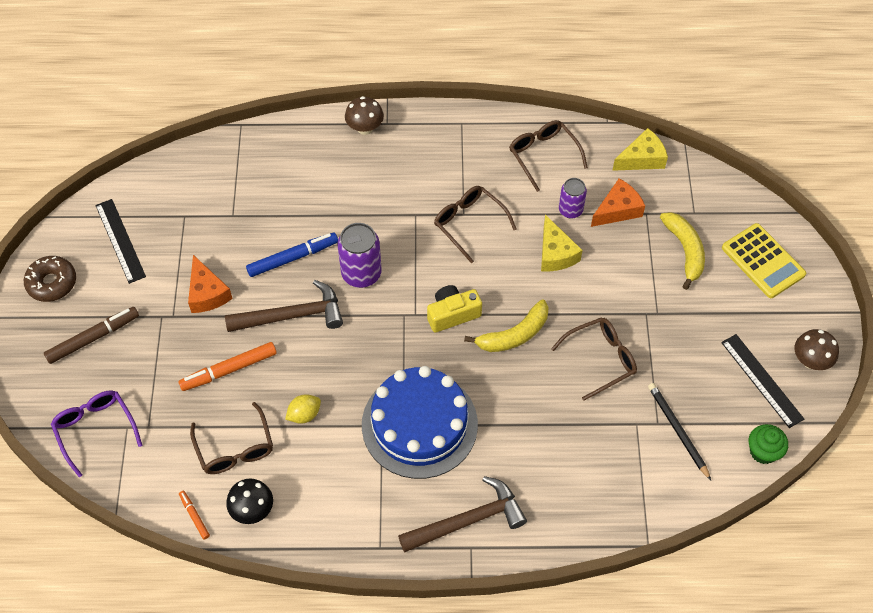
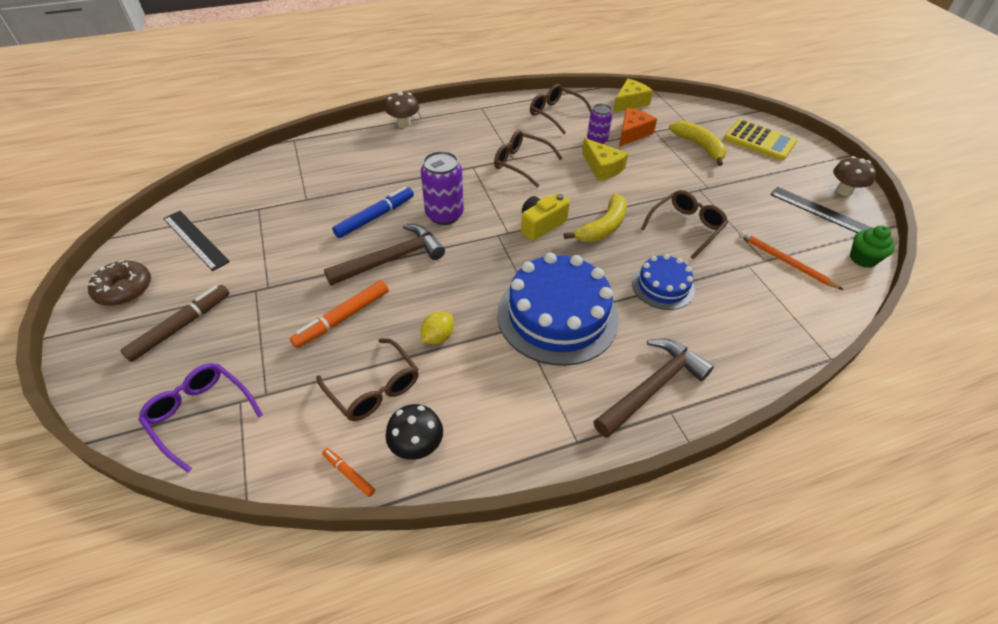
camera: 20 degrees left, 10 degrees down
orange cheese [188,255,232,313] -> none
black pencil [648,383,711,480] -> orange pencil [739,231,843,290]
none -> blue cake [632,254,695,310]

